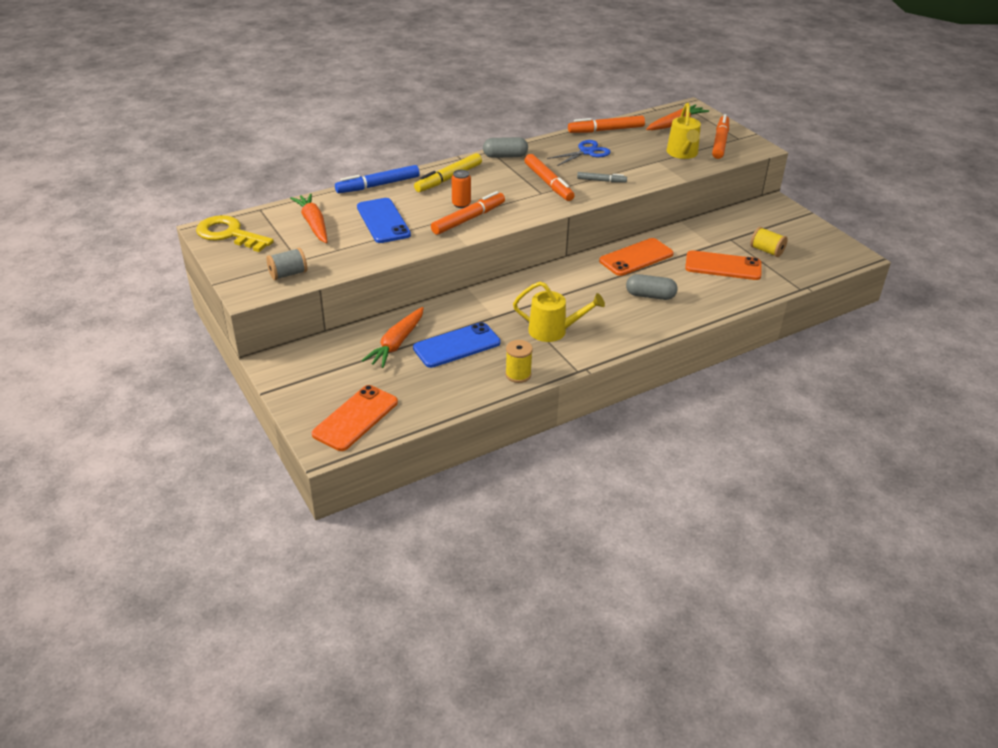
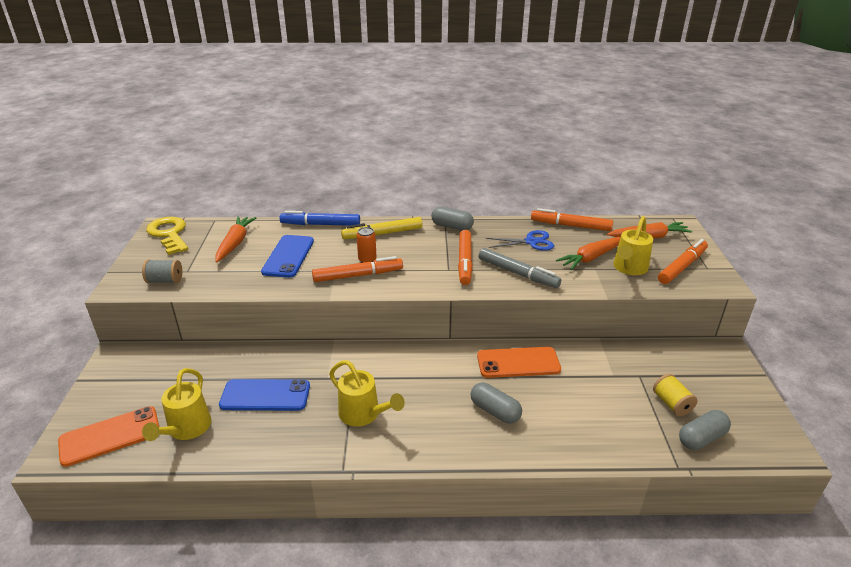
camera: 30 degrees right, 5 degrees down
orange carrot [362,307,424,368] -> orange carrot moved to [556,237,621,270]
yellow spool [505,340,533,383] -> none
grey marker [577,172,627,183] -> grey marker [479,248,561,288], size x1.73
orange phone [685,250,761,280] -> none
none -> yellow watering can [142,368,212,441]
none -> grey capsule [679,410,731,450]

